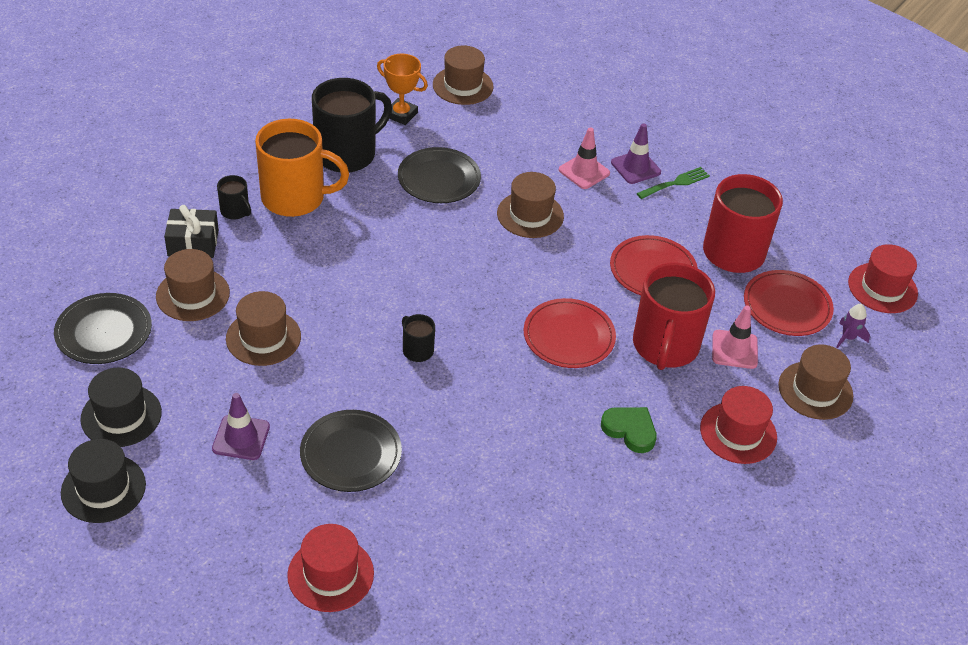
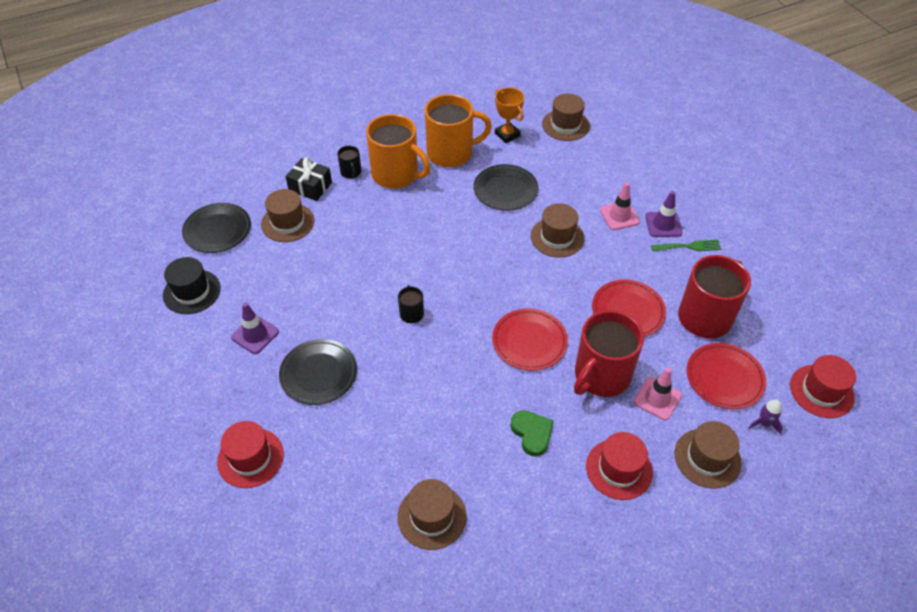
camera: 30 degrees right, 5 degrees up
black hat [61,439,146,523] -> none
brown hat [226,291,301,366] -> brown hat moved to [398,479,467,550]
black mug [312,78,392,172] -> orange mug [425,94,492,167]

